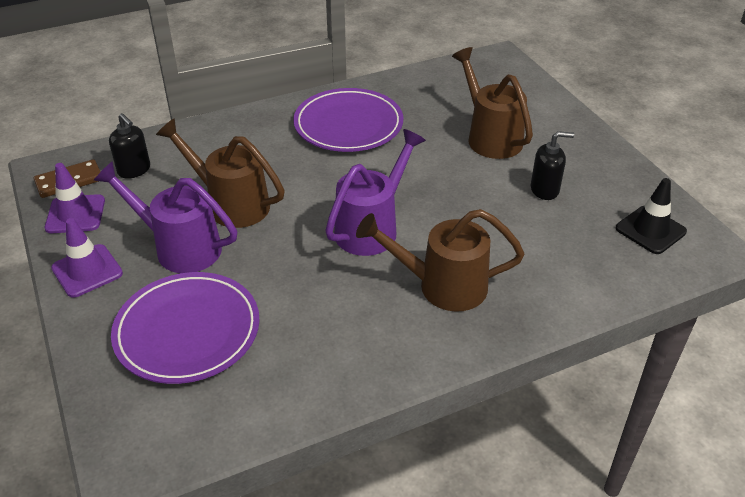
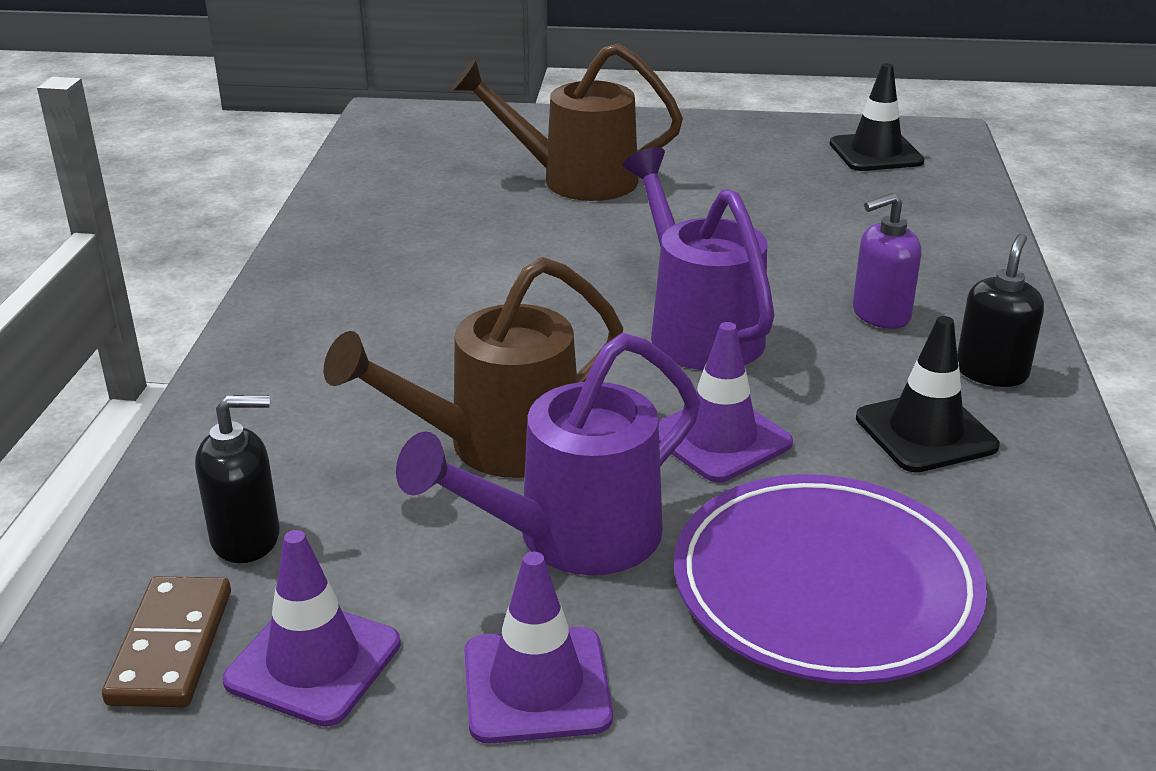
camera: 60 degrees left, 10 degrees down
purple plate [293,88,403,152] -> none
brown watering can [356,209,524,312] -> purple soap dispenser [853,193,922,329]
black soap dispenser [531,131,574,200] -> black soap dispenser moved to [957,234,1044,387]
none -> purple traffic cone [659,322,793,482]
none -> black traffic cone [856,316,999,472]

